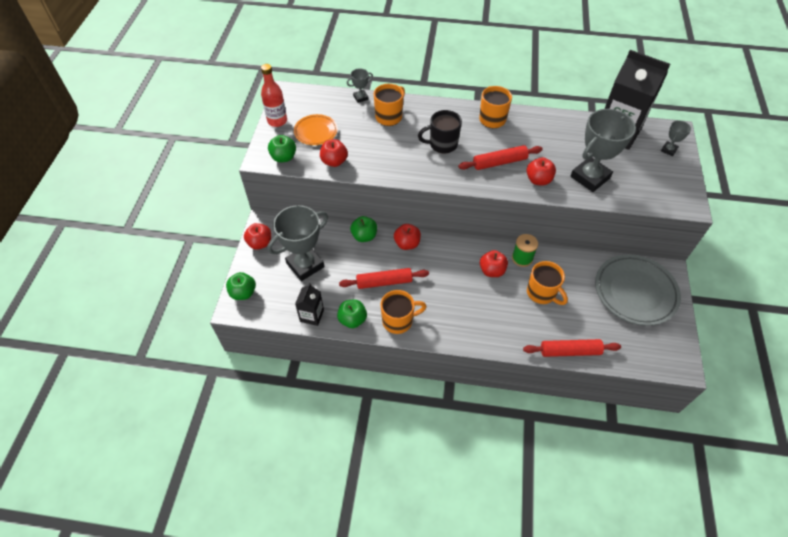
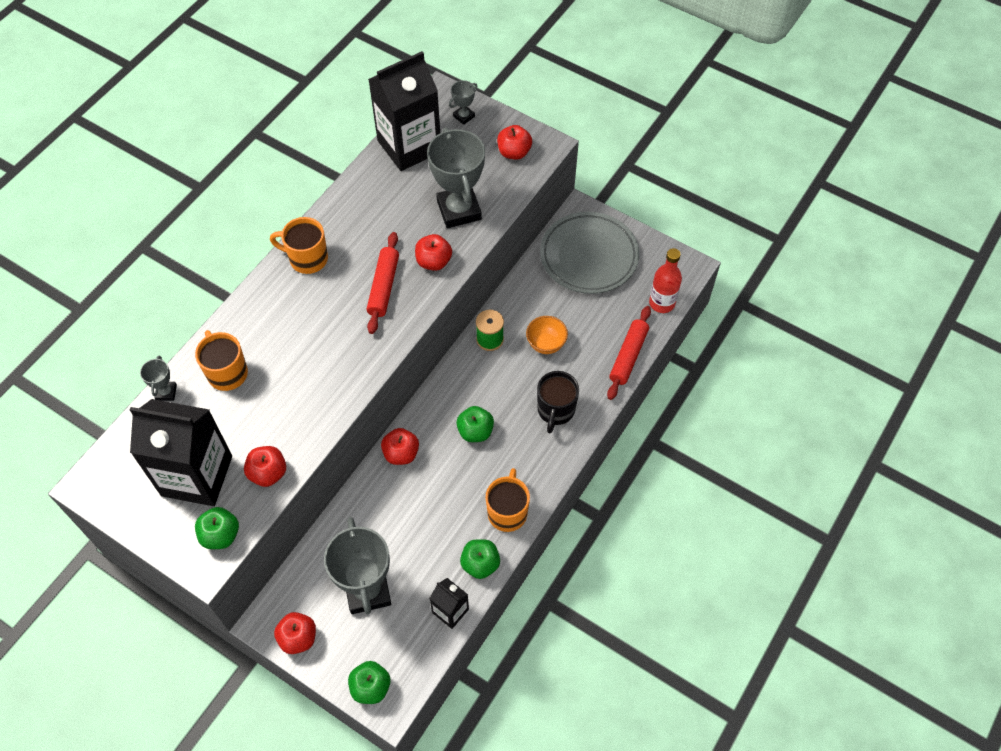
camera: 65 degrees left, 5 degrees up
red bottle [261,64,287,127] -> red bottle moved to [649,248,682,313]
orange plate [294,114,338,145] -> black carton [130,399,232,506]
red rolling pin [339,268,429,289] -> none
green apple [350,216,377,242] -> green apple moved to [456,406,494,442]
black mug [418,110,462,153] -> black mug moved to [537,371,579,433]
red apple [480,250,508,277] -> red apple moved to [497,125,532,160]
orange mug [527,261,568,305] -> orange bowl [526,316,568,354]
grey trophy [661,120,691,156] -> grey trophy turned 75 degrees clockwise [449,80,477,125]

